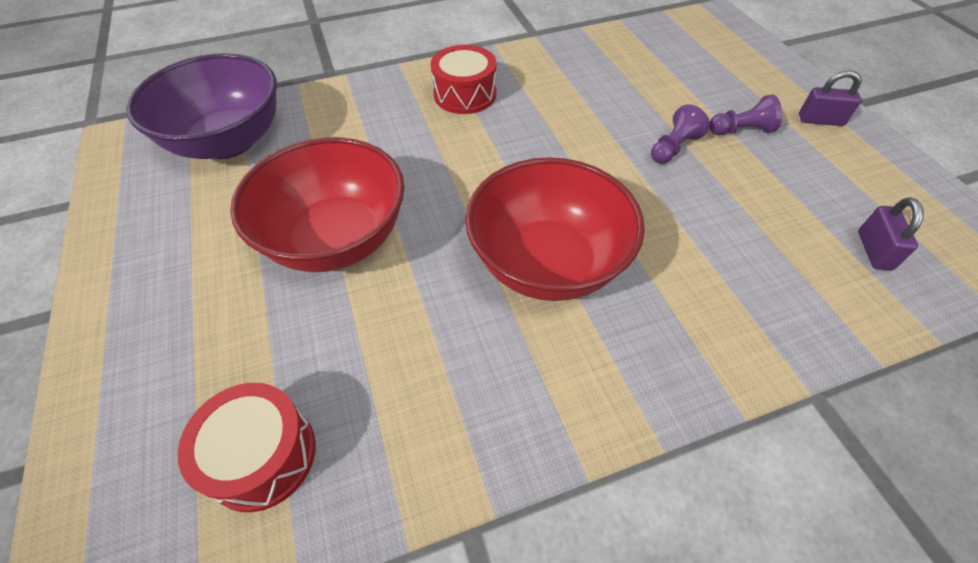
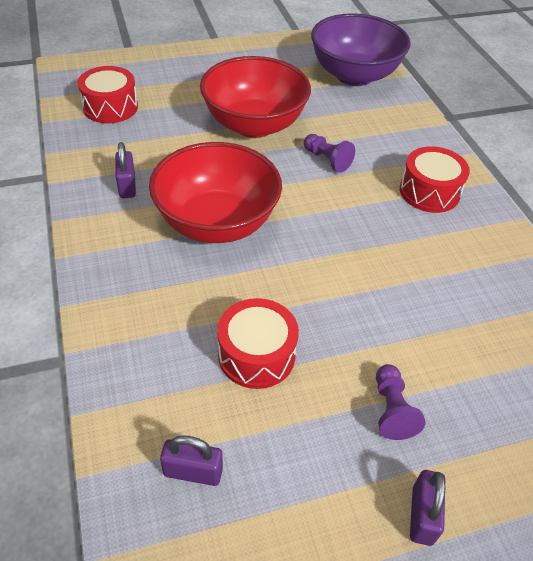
camera: 90 degrees right, 5 degrees down
purple pawn [651,104,710,164] -> purple pawn moved to [304,134,355,173]
none -> purple padlock [115,142,136,198]
none -> red drum [217,298,299,389]

